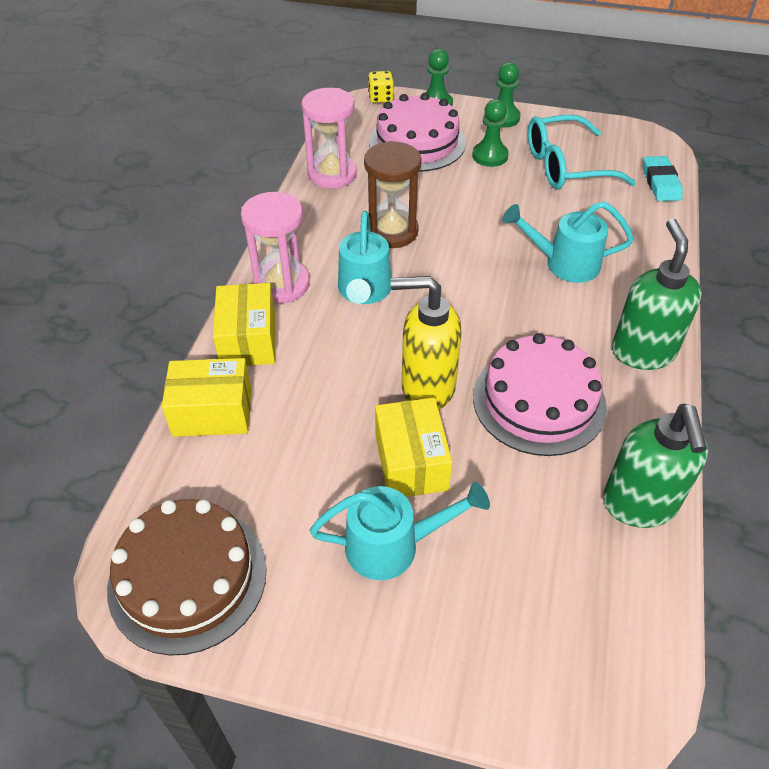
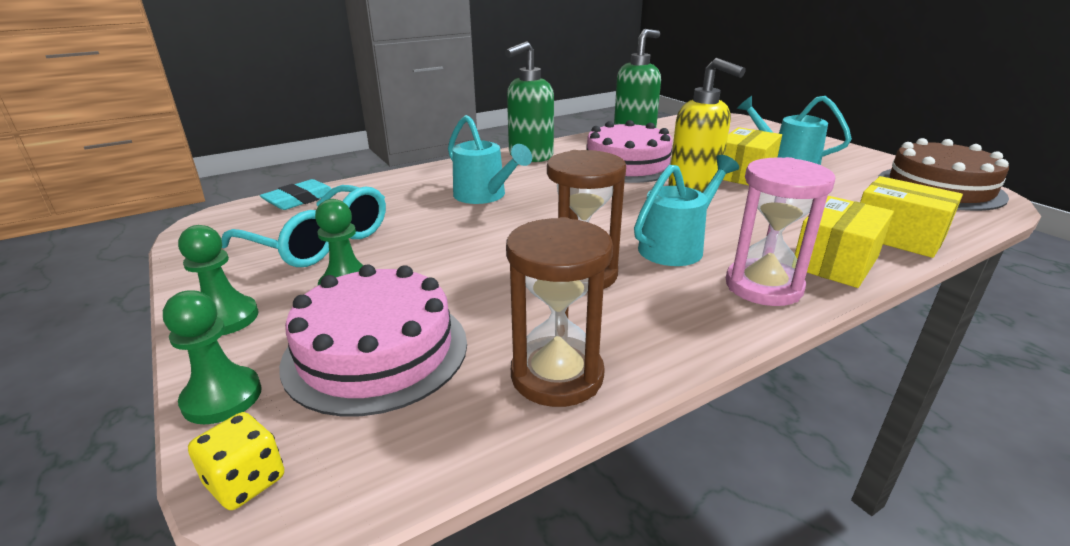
camera: 135 degrees left, 20 degrees down
pink hourglass [302,88,357,189] -> brown hourglass [506,217,613,407]

